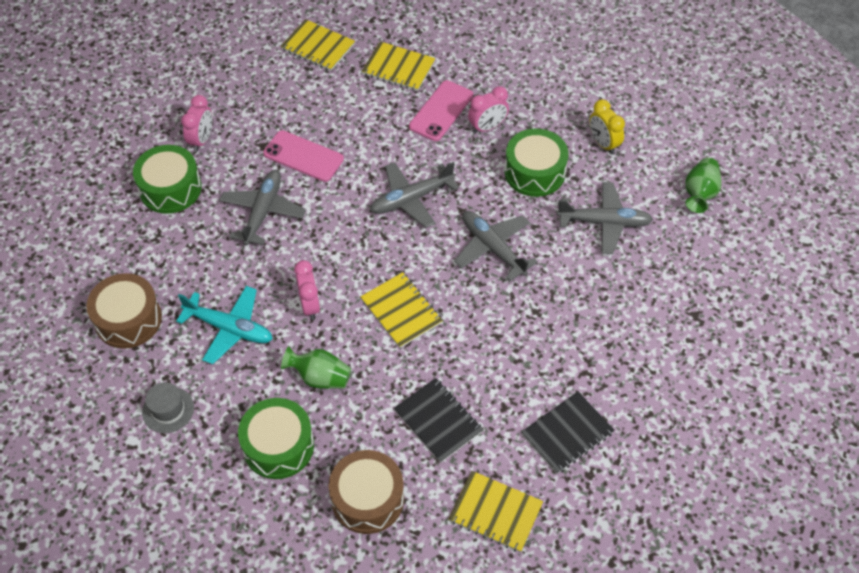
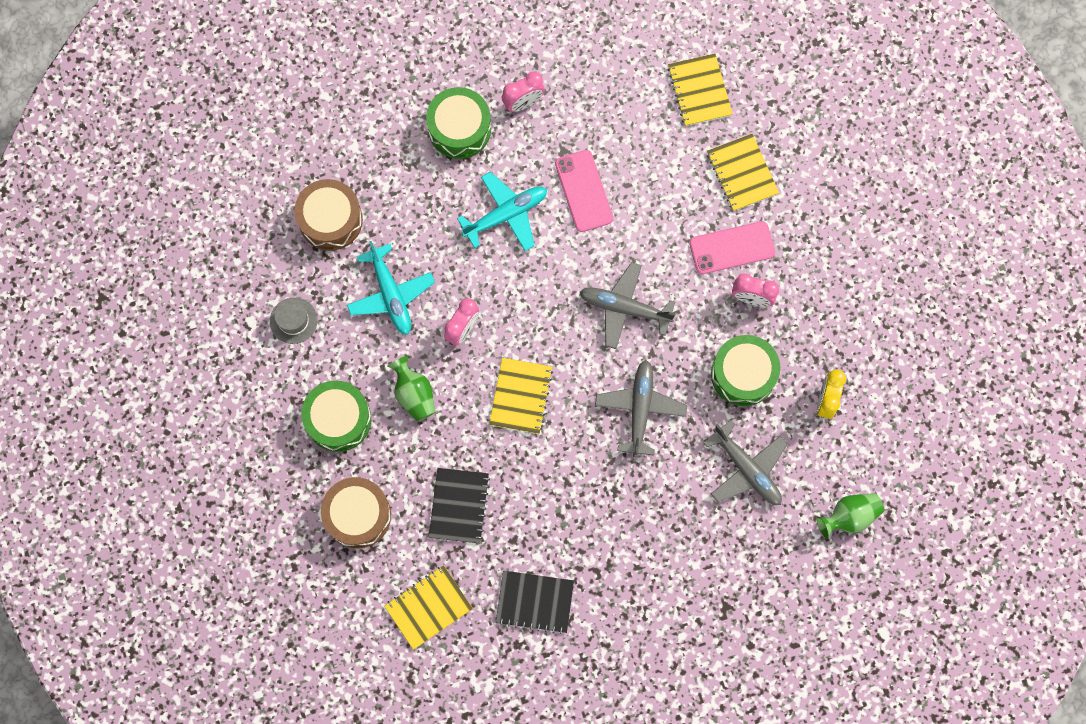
camera: 45 degrees right, 20 degrees up
grey plane [219,170,306,246] -> turquoise plane [457,172,547,251]
yellow notebook [449,471,543,552] -> yellow notebook turned 75 degrees clockwise [384,565,473,650]

